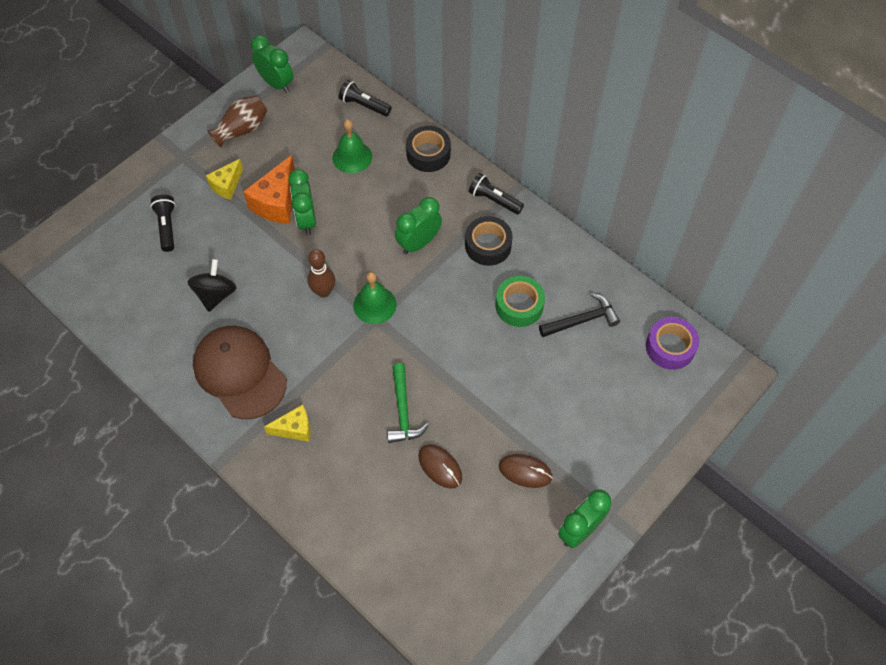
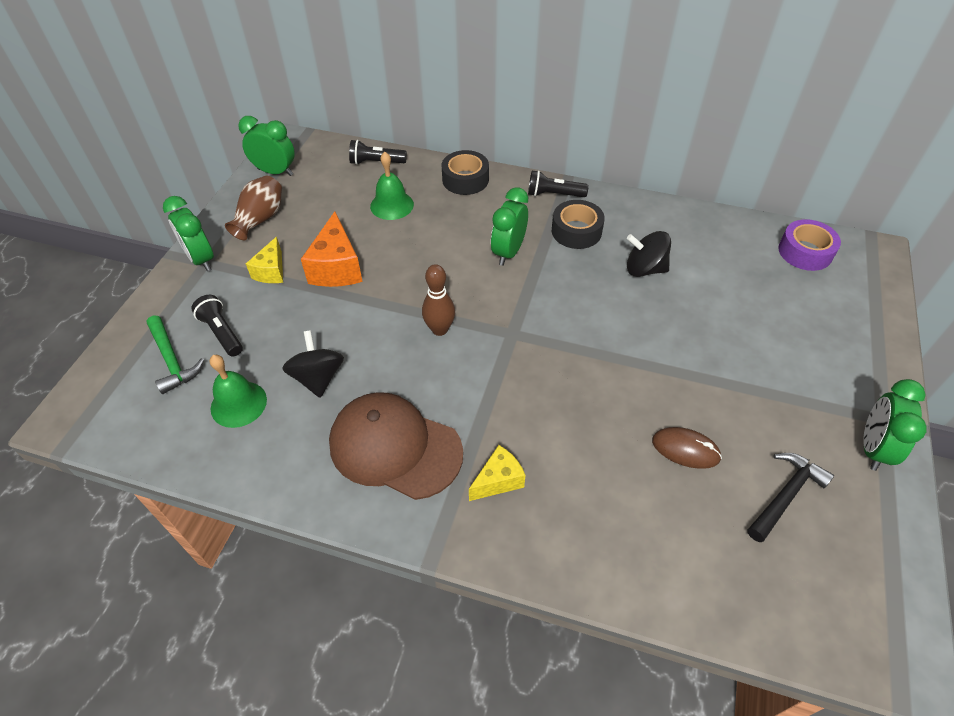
camera: 25 degrees left, 10 degrees down
green clock [288,169,316,235] -> green clock moved to [163,196,214,271]
green bell [353,272,397,324] -> green bell moved to [210,355,267,428]
green hammer [387,363,429,443] -> green hammer moved to [146,315,204,394]
green tape [495,276,545,327] -> black spinning top [627,231,671,277]
brown mouse [499,454,553,488] -> none
black hammer [539,293,620,337] -> black hammer moved to [747,453,834,542]

